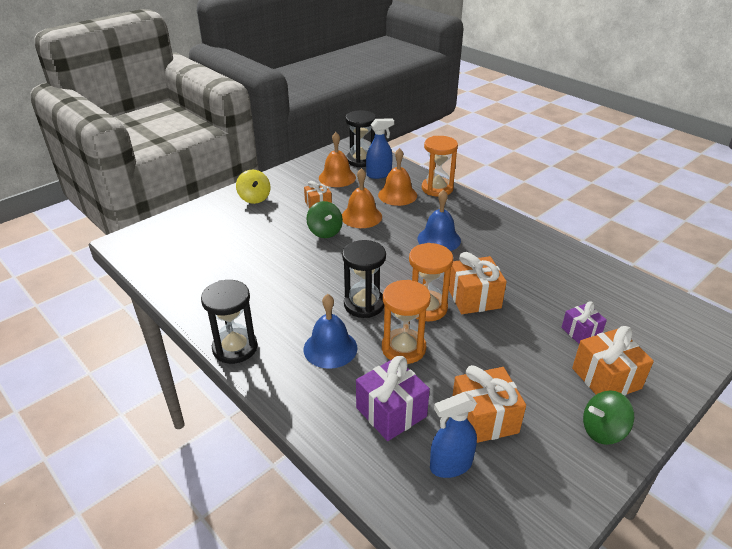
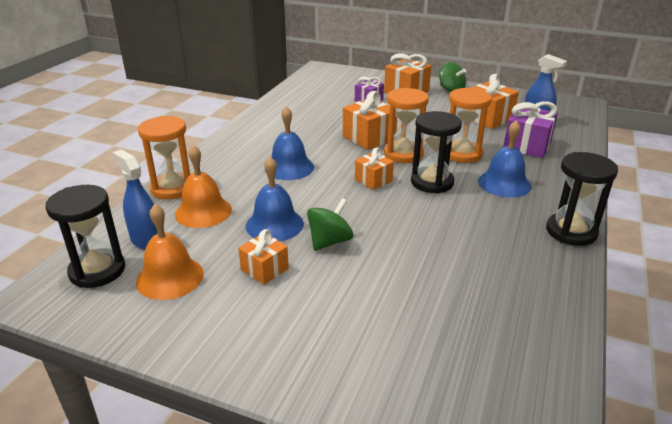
camera: 115 degrees left, 5 degrees down
yellow spinning top [236,170,271,204] -> none
orange bell [342,168,382,228] -> blue bell [246,157,304,241]
none -> orange gift [355,148,394,190]

